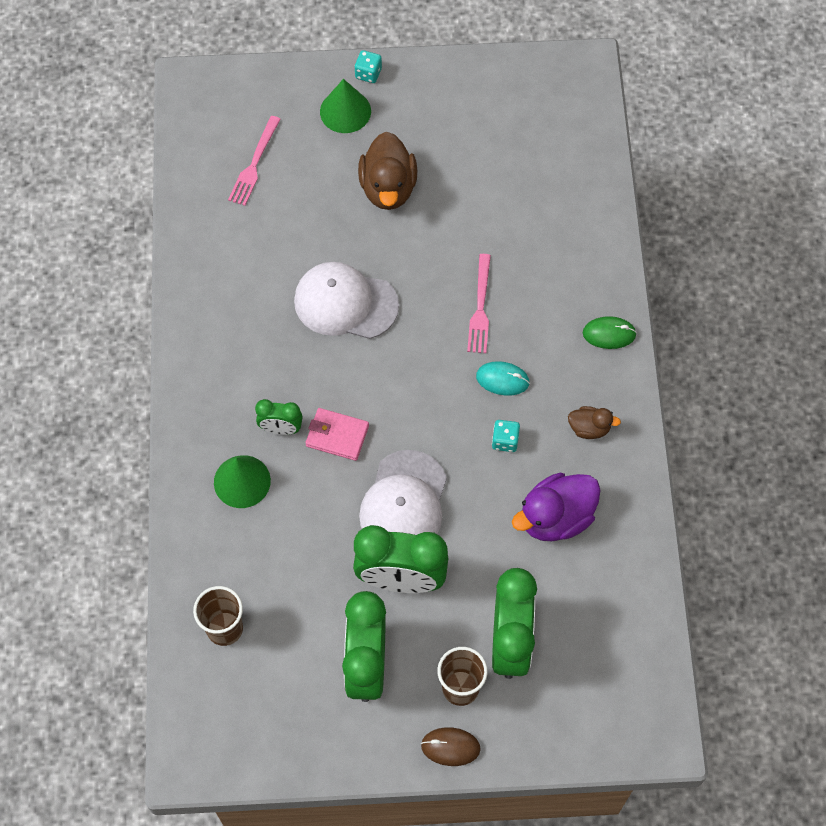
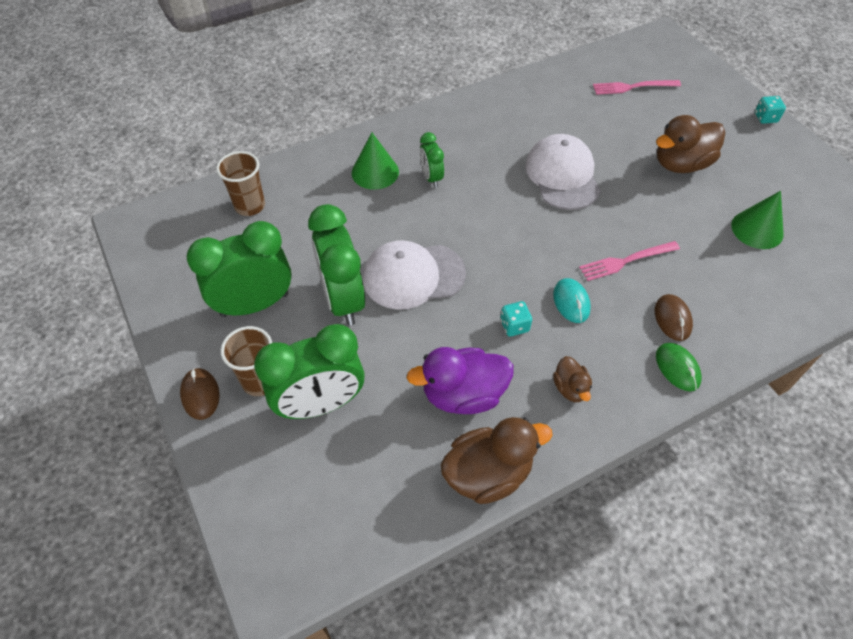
camera: 65 degrees right, 10 degrees down
pink wallet [305,408,369,461] -> none
green cone [320,79,371,133] -> green cone moved to [731,191,784,249]
purple duck [512,473,601,541] -> purple duck turned 45 degrees counterclockwise [407,347,514,414]
none -> brown duck [441,417,553,504]
none -> brown mouse [655,294,693,341]

